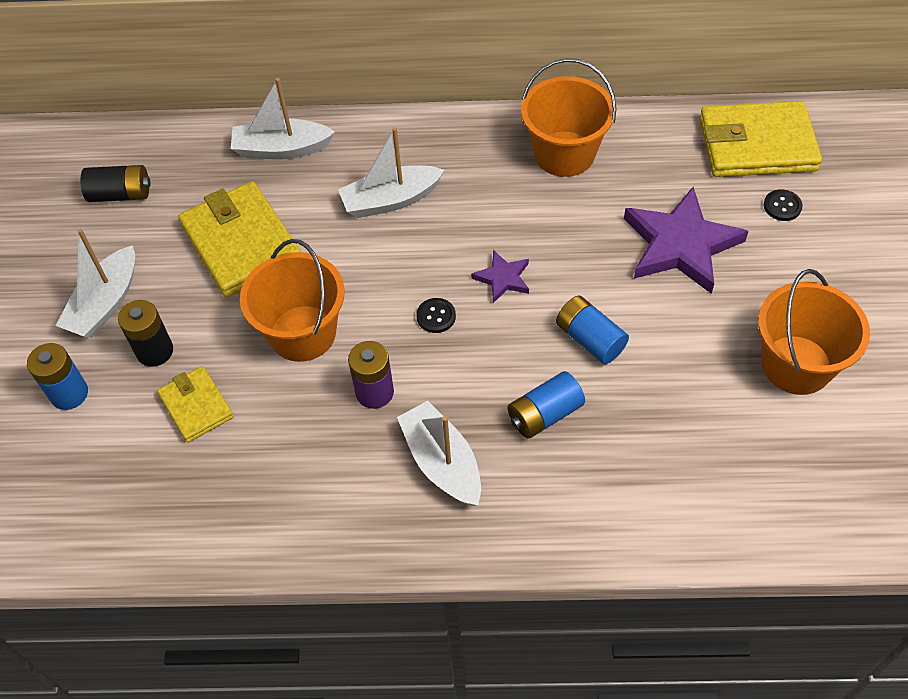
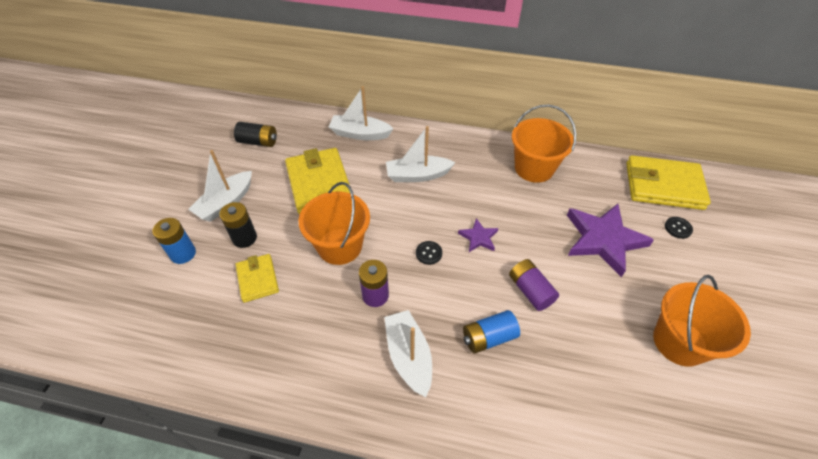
camera: 10 degrees right, 5 degrees down
blue battery [556,296,629,364] -> purple battery [509,259,559,311]

